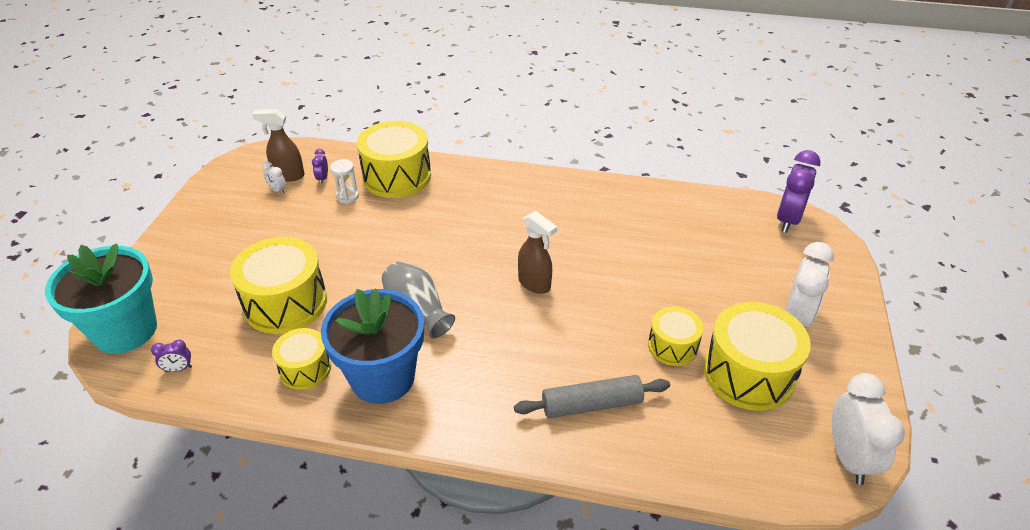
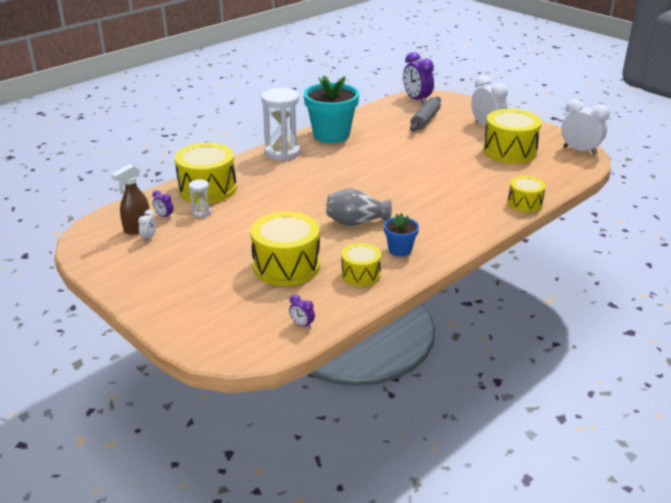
camera: 55 degrees left, 10 degrees down
turquoise flower pot [45,244,157,354] -> turquoise flower pot moved to [304,75,359,143]
purple clock [151,339,192,372] -> purple clock turned 105 degrees clockwise [289,295,315,329]
white clock [262,162,286,194] -> white clock turned 60 degrees counterclockwise [138,210,156,242]
blue flower pot [321,288,424,404] -> blue flower pot [384,213,419,257], size x0.50
grey rolling pin [514,375,670,418] -> grey rolling pin moved to [410,97,441,131]
brown spray bottle [518,211,557,294] -> none
yellow drum [648,306,704,366] -> yellow drum moved to [508,176,546,212]
none -> white hourglass [261,88,301,161]

